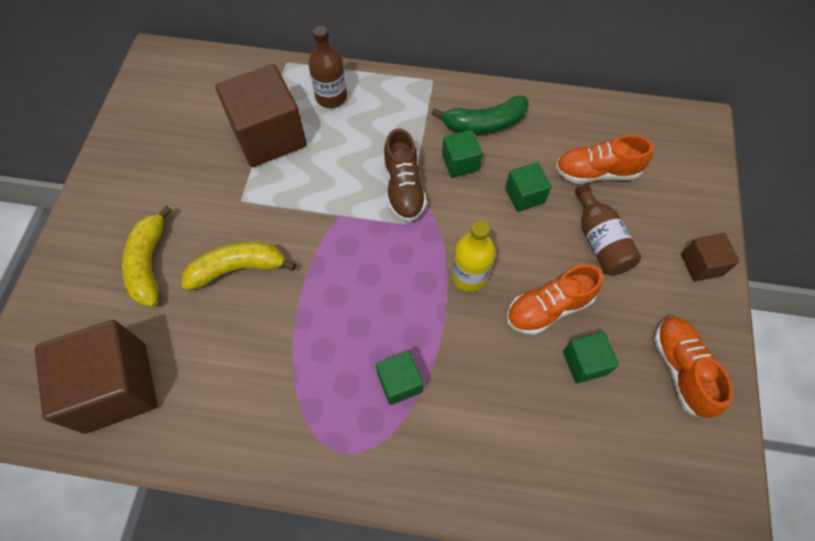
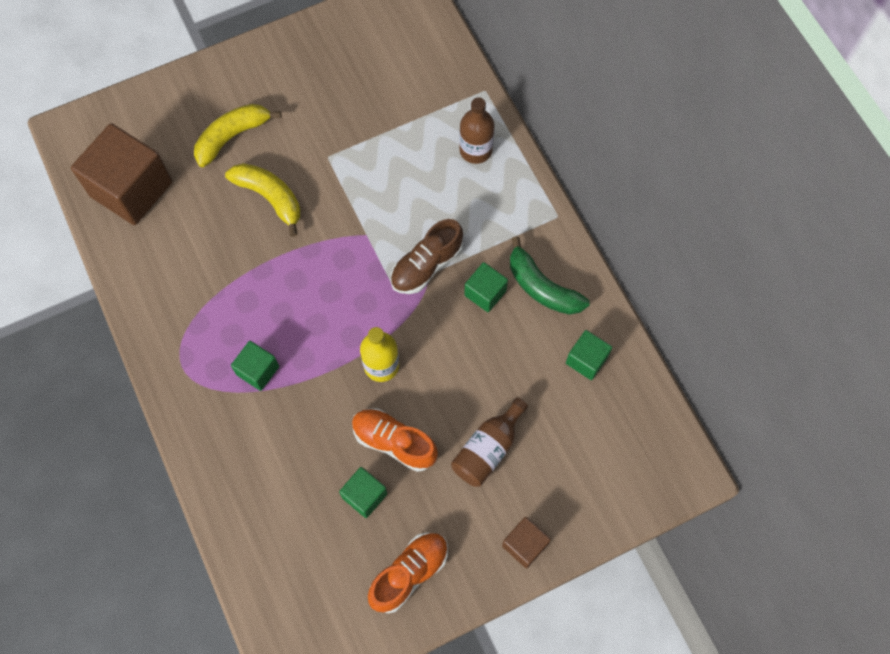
camera: 55 degrees right, 5 degrees up
brown cube [215,64,307,167] -> none
green cube [505,162,551,212] -> green cube moved to [566,330,612,380]
orange shoe [555,135,653,184] -> none

